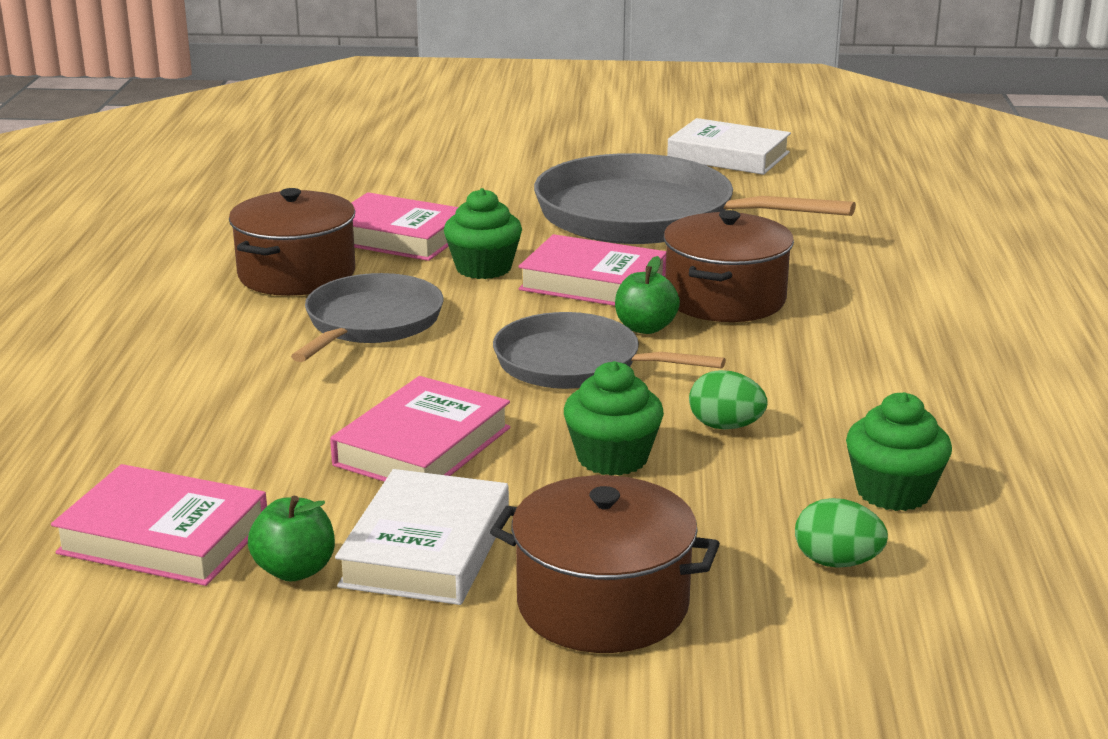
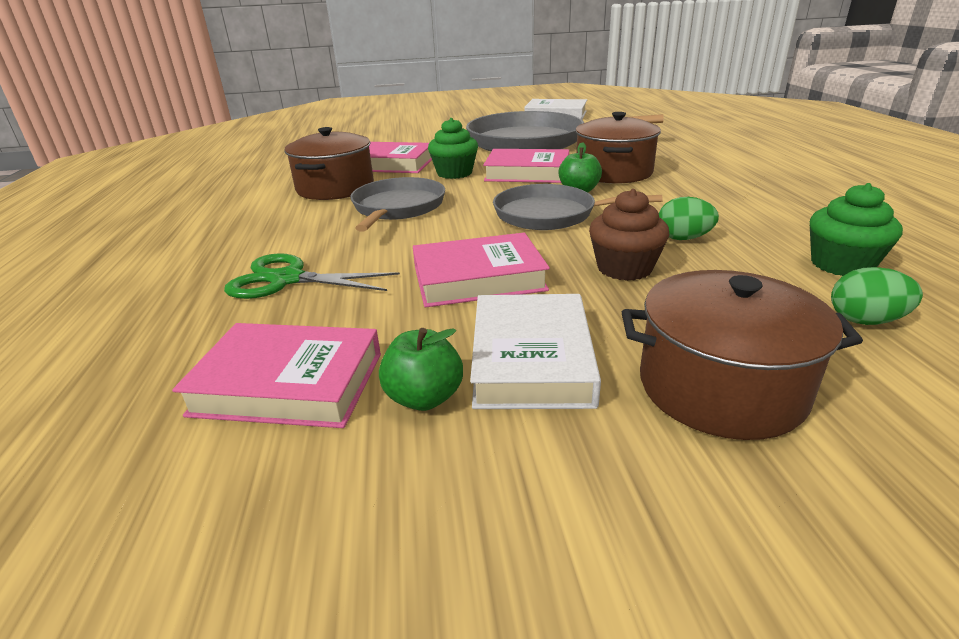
camera: 10 degrees left, 5 degrees up
pink book [330,376,510,482] -> pink book turned 60 degrees clockwise [413,233,550,307]
green cupcake [564,361,664,476] -> brown cupcake [589,189,669,281]
none -> green scissors [224,253,400,299]

